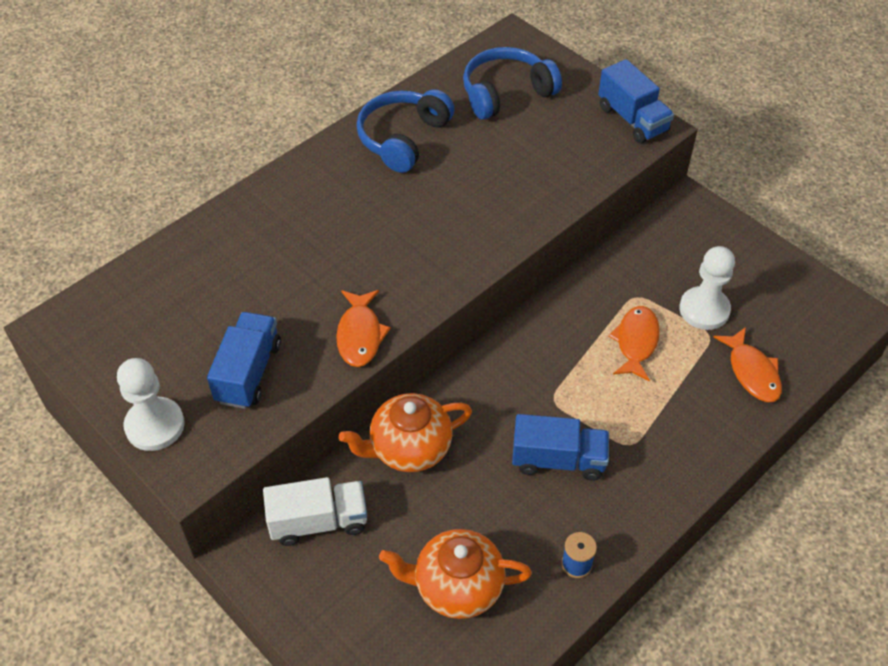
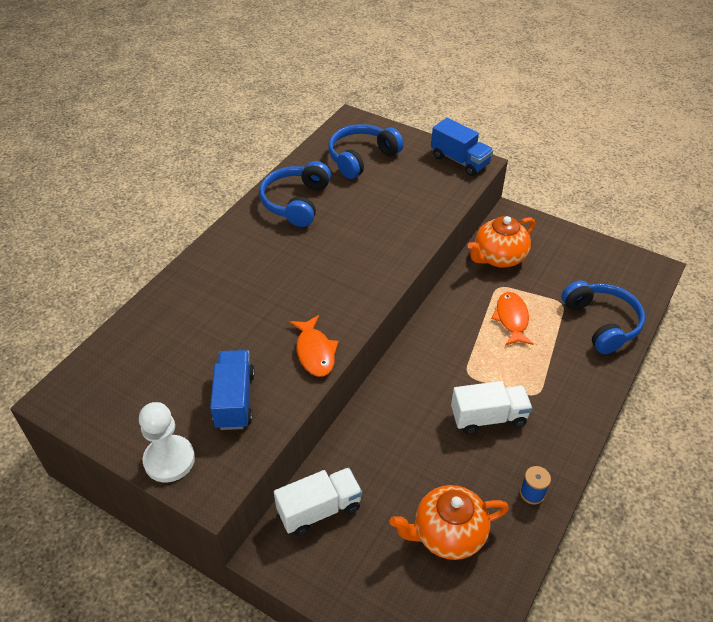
camera: 15 degrees left, 5 degrees down
orange teapot [339,393,472,472] -> orange teapot moved to [467,216,535,268]
blue truck [512,414,609,481] -> white truck [451,381,533,434]
white pawn [679,246,735,330] -> none
orange fish [713,327,782,402] -> blue headphones [562,281,645,354]

